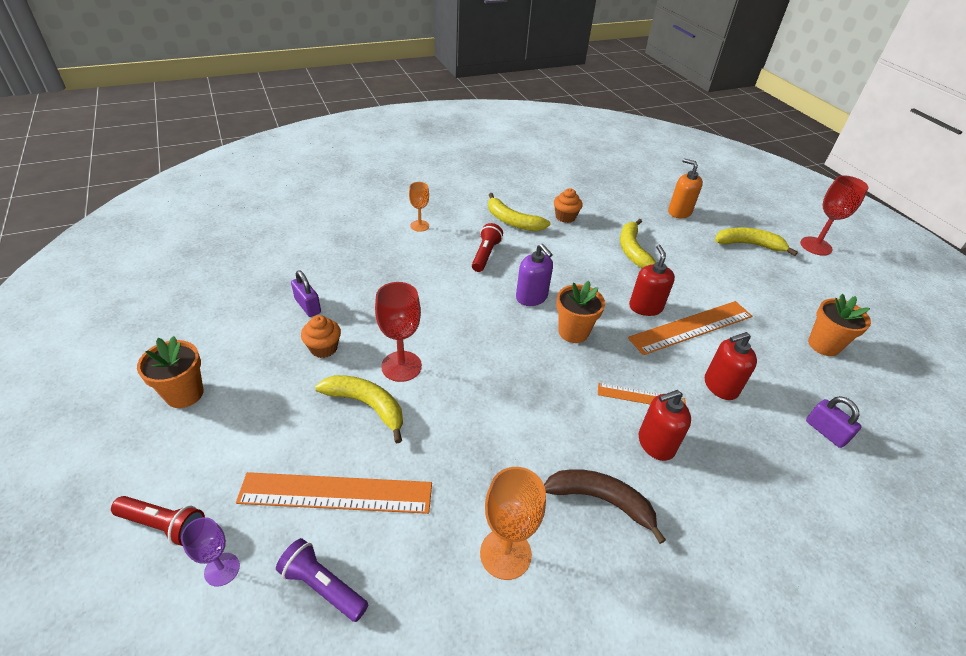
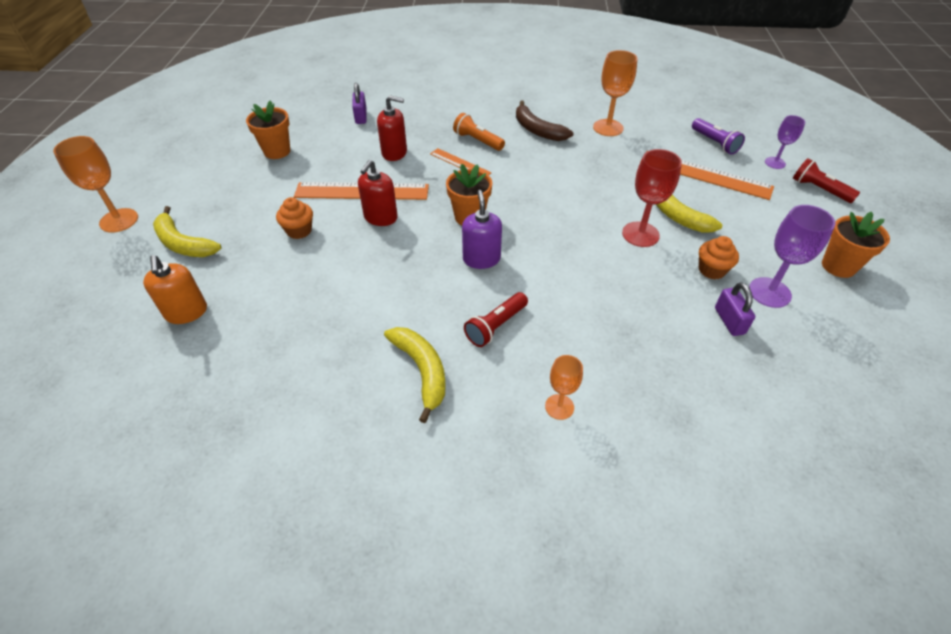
camera: 150 degrees left, 5 degrees up
orange cupcake [554,188,583,223] -> orange cupcake moved to [276,197,313,239]
yellow banana [620,219,656,268] -> none
red soap dispenser [639,390,691,461] -> orange flashlight [453,113,505,151]
red goblet [800,175,869,256] -> orange goblet [53,136,138,233]
none -> purple goblet [749,205,836,308]

